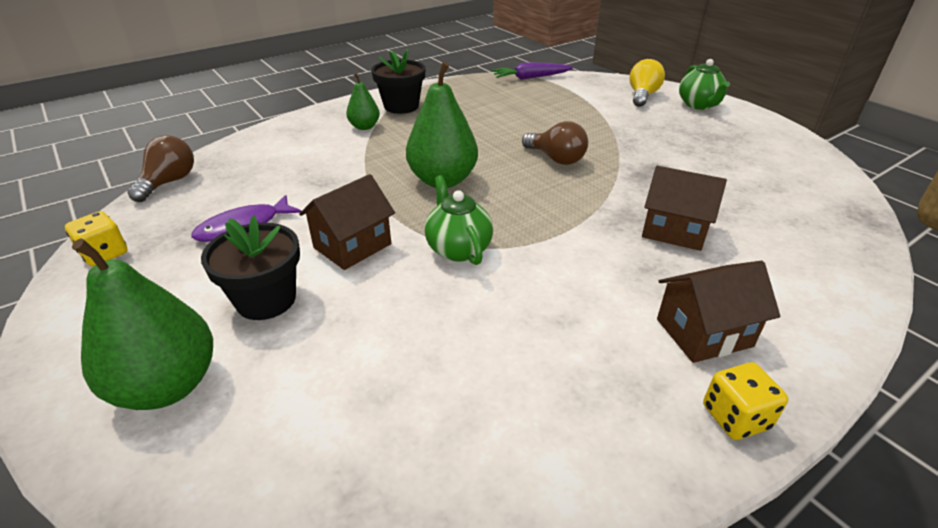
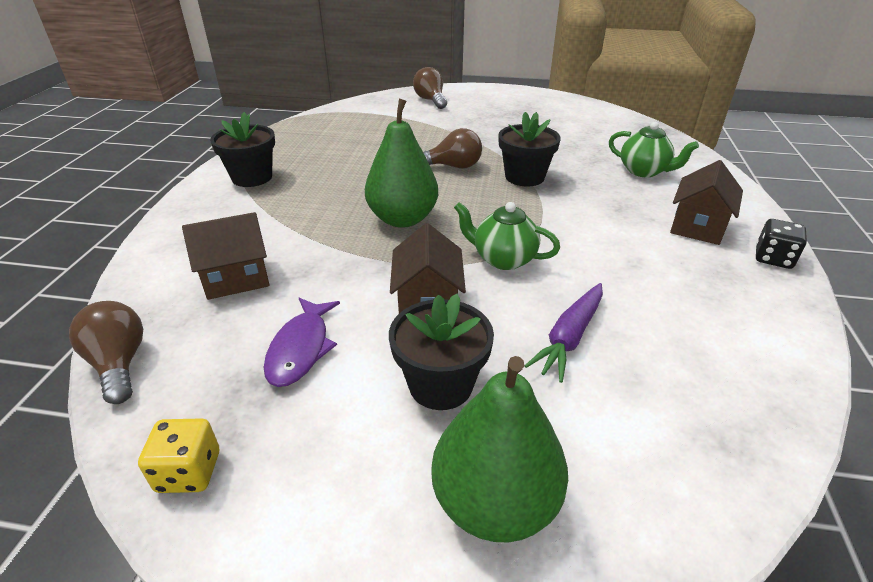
camera: 45 degrees left, 0 degrees up
green pear [346,73,380,130] -> none
purple carrot [492,62,573,80] -> purple carrot moved to [524,283,603,383]
yellow light bulb [629,59,665,107] -> brown light bulb [413,67,447,109]
brown house [642,166,727,251] -> brown house moved to [182,212,270,300]
green teapot [679,59,730,110] -> green teapot moved to [609,122,699,177]
yellow dice [703,362,788,440] -> black dice [756,219,807,269]
none -> black flower pot [499,112,561,187]

